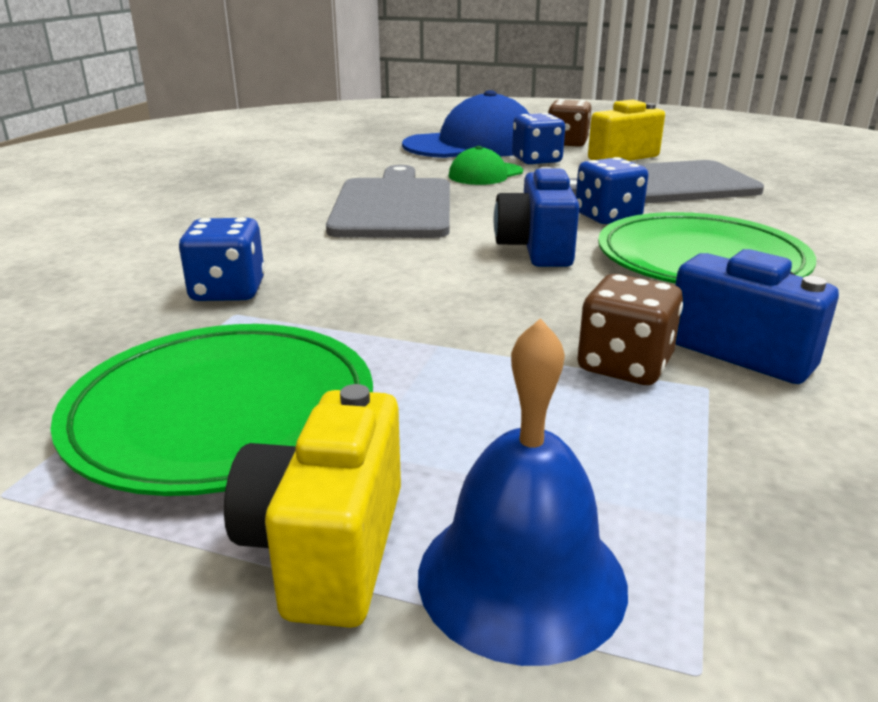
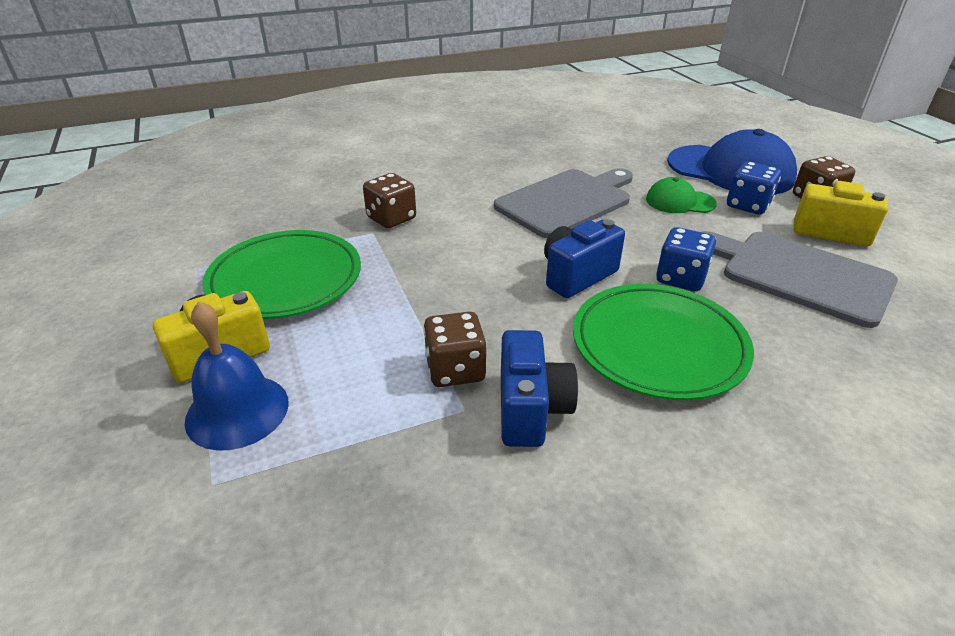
camera: 50 degrees right, 10 degrees up
blue dice [179,218,265,301] -> brown dice [363,173,416,228]

